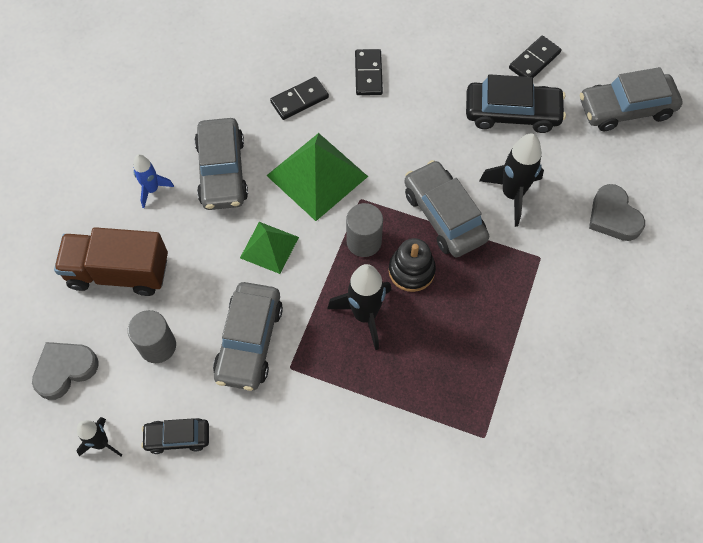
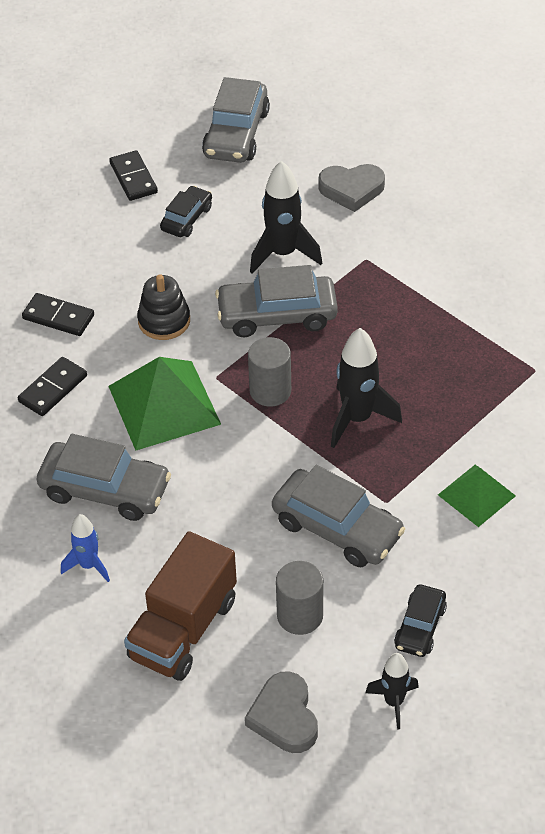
camera: 65 degrees left, 15 degrees down
green pyramid [240,222,299,274] -> green pyramid moved to [438,465,516,527]
black domino [270,77,329,120] -> black domino turned 45 degrees clockwise [18,357,87,416]
black stacking toy [389,238,436,292] -> black stacking toy moved to [137,274,190,340]
black car [466,74,566,133] -> black car [160,186,212,237], size x0.58

